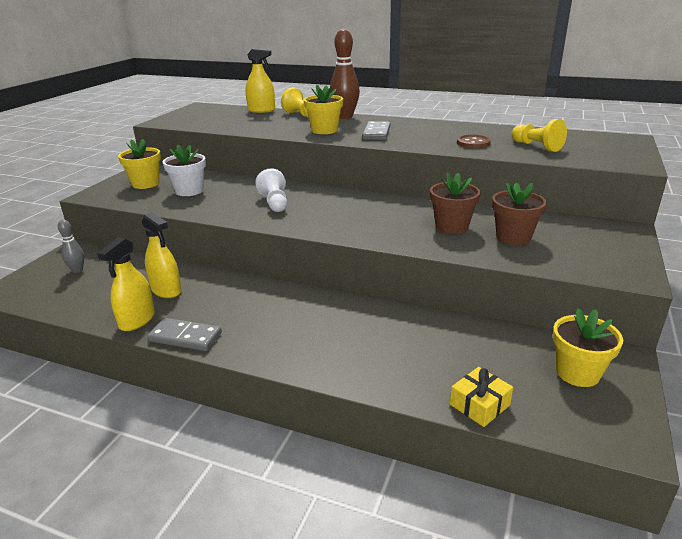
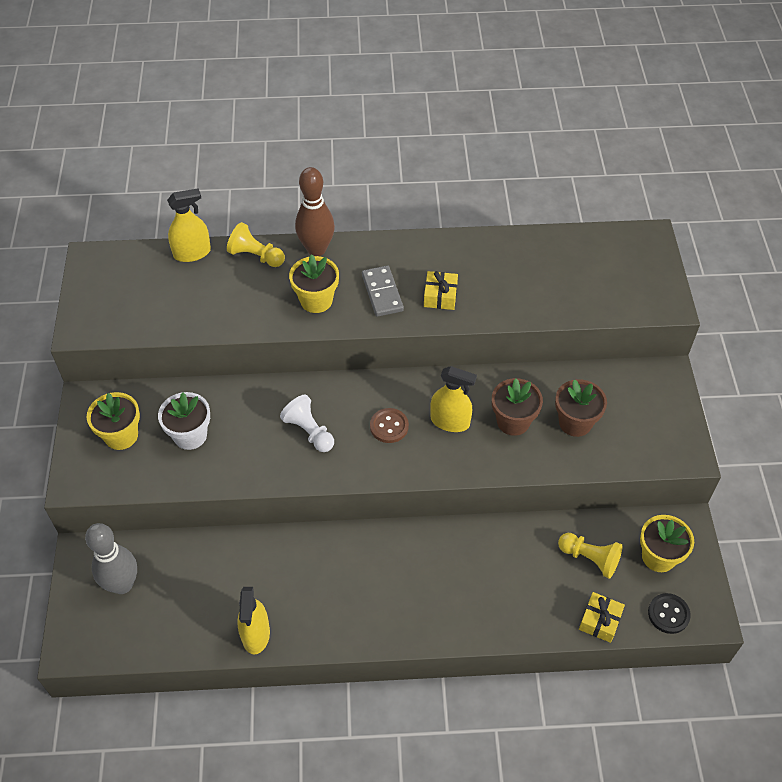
camera: 25 degrees left, 25 degrees up
grey bowling pin [58,220,84,273] -> grey bowling pin [85,523,137,594], size x1.84
yellow spray bottle [142,212,182,298] -> yellow spray bottle moved to [430,366,477,432]
grey domino [147,318,222,351] -> none
brown button [457,135,491,148] -> brown button moved to [370,408,409,443]
yellow pawn [512,119,567,152] -> yellow pawn moved to [558,533,623,579]
none -> yellow gift [424,271,458,310]
none -> black button [648,593,691,634]

